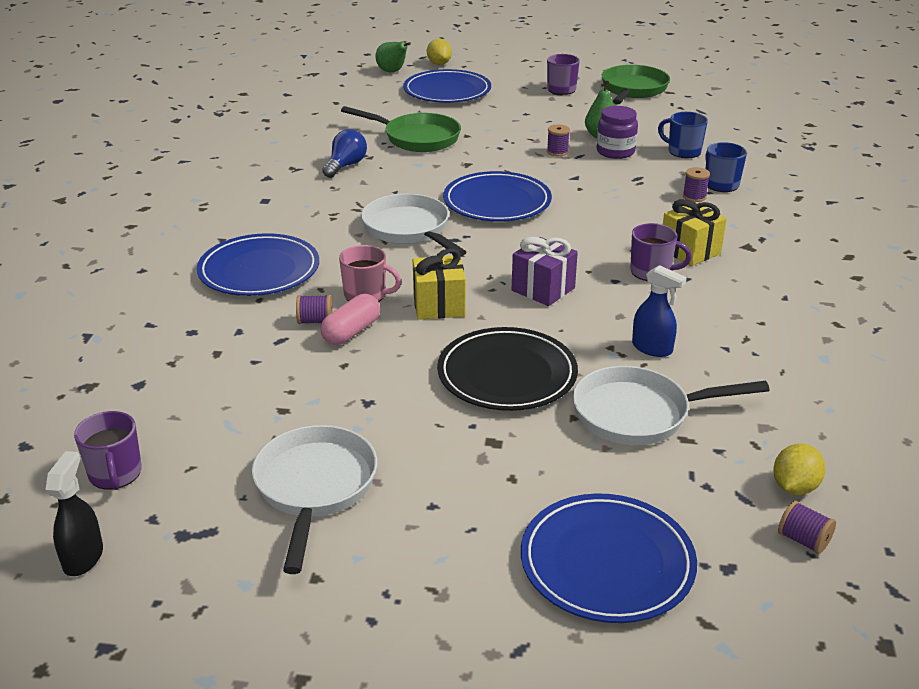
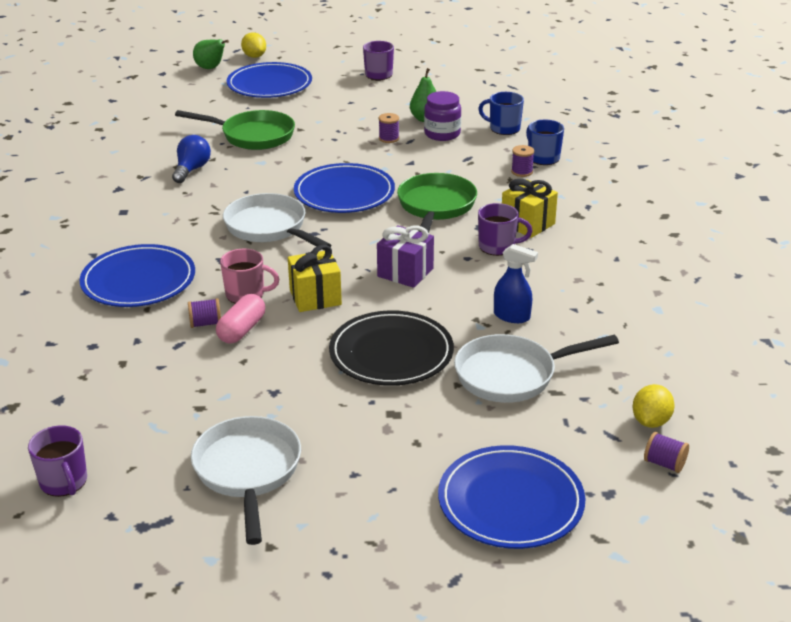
camera: 10 degrees left, 0 degrees up
black spray bottle [45,451,103,576] -> none
green pan [602,65,670,104] -> green pan moved to [397,173,477,233]

